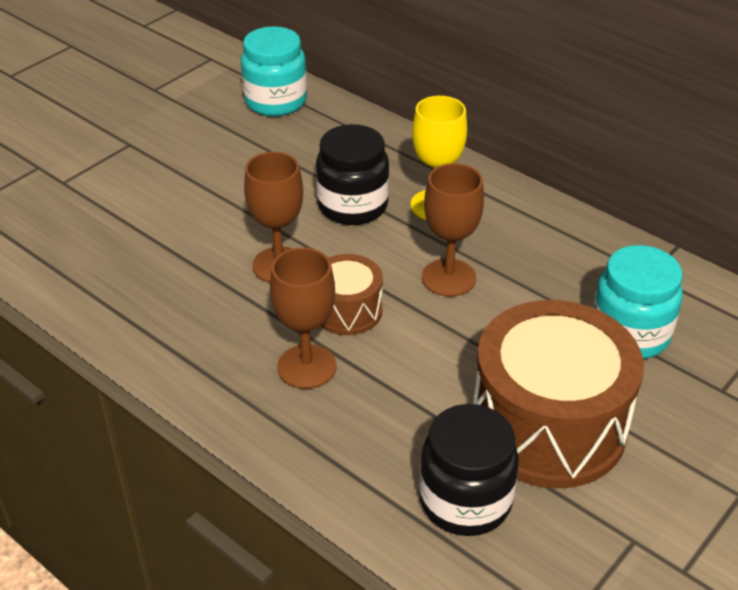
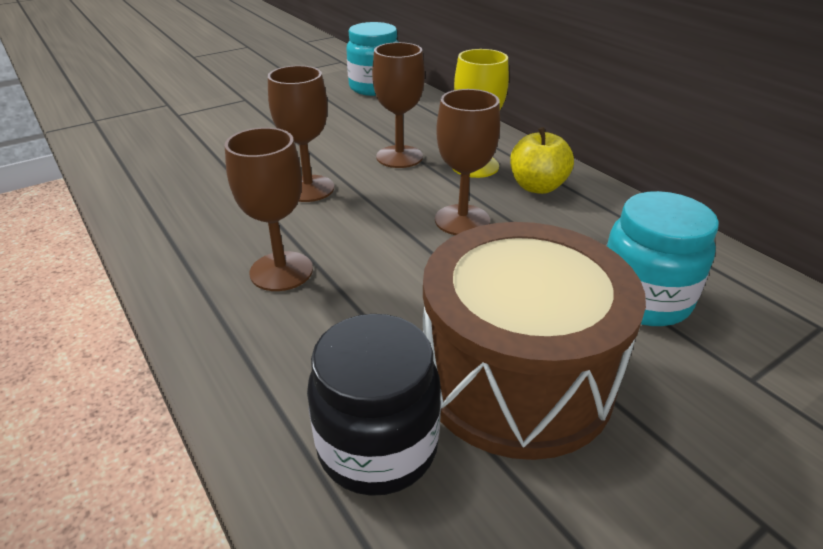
camera: 15 degrees right, 5 degrees down
black jar [316,124,389,225] -> brown goblet [372,42,425,168]
brown drum [321,254,383,335] -> none
none -> yellow apple [510,127,574,194]

